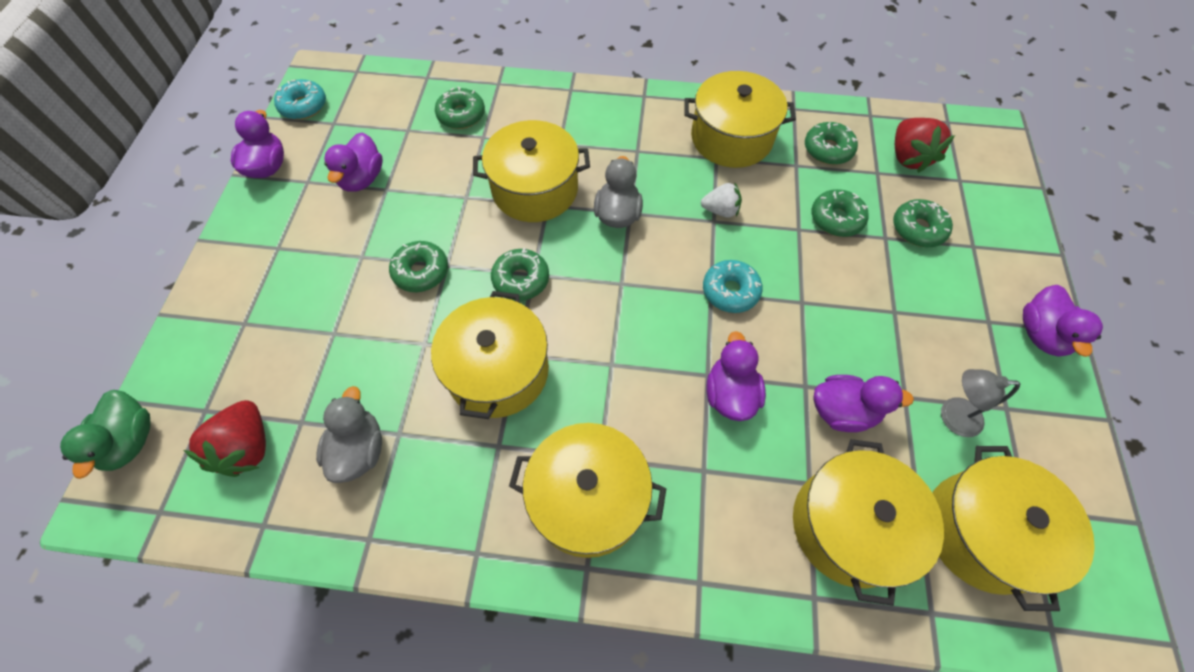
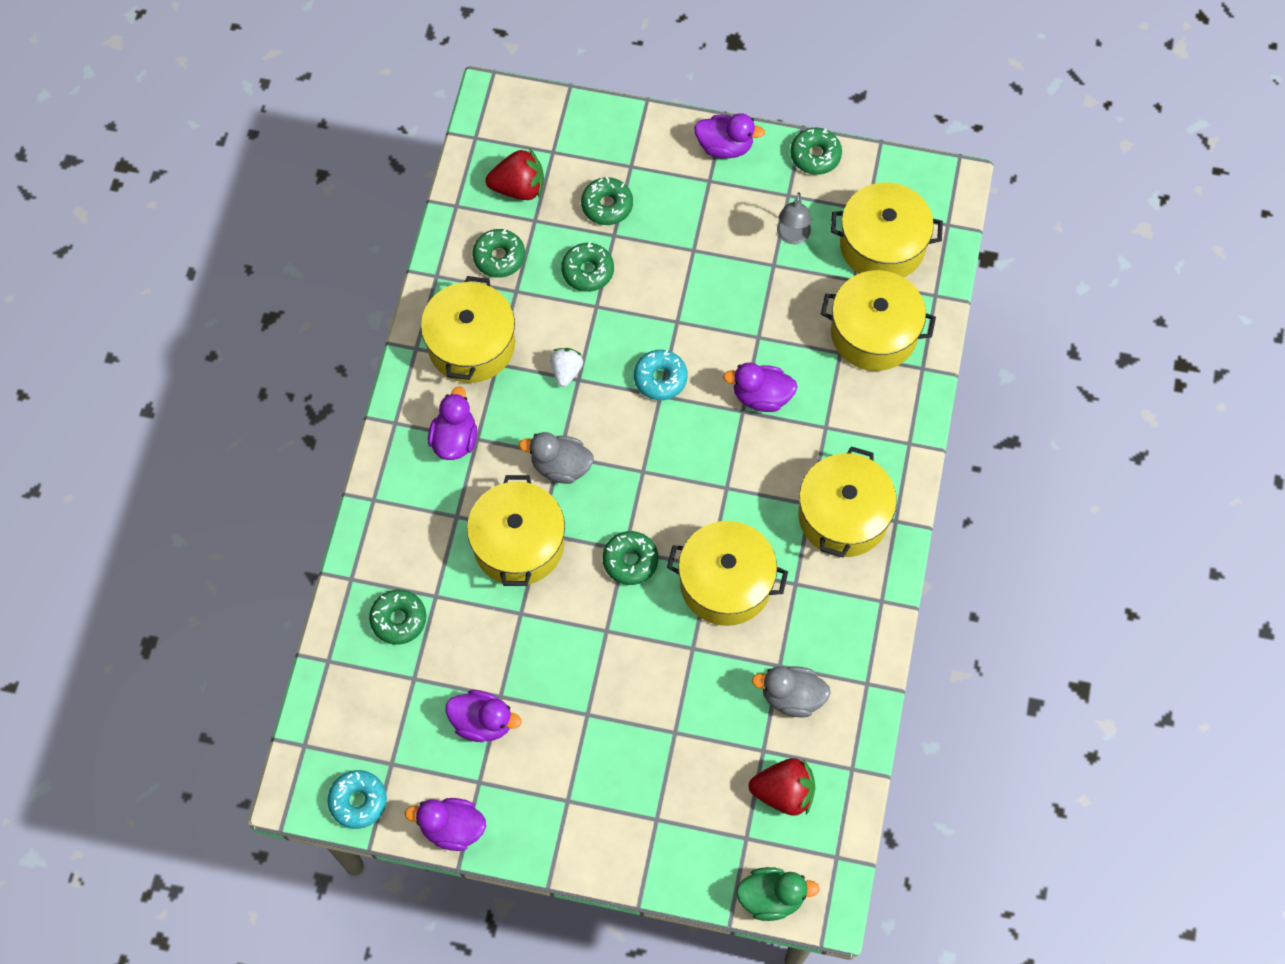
camera: 85 degrees left, 5 degrees up
green donut [389,241,448,292] -> green donut moved to [790,128,842,175]
purple duck [813,375,914,432] -> purple duck moved to [428,387,477,460]

